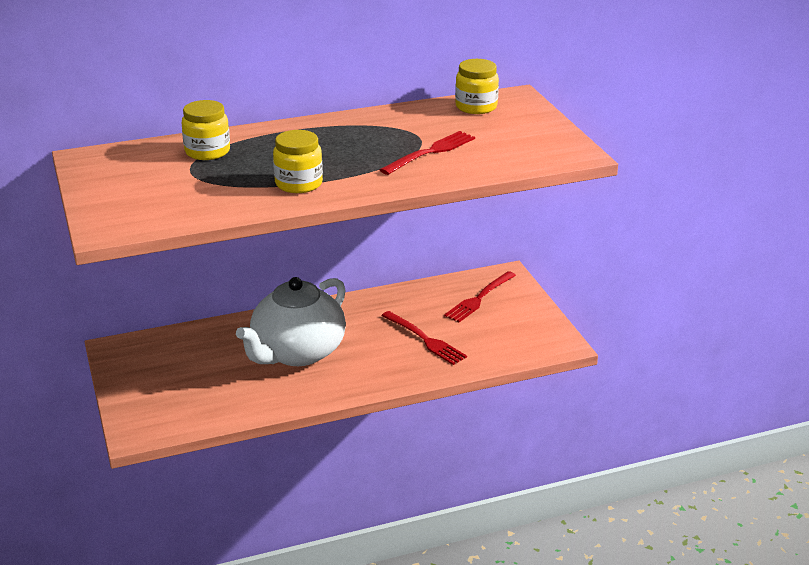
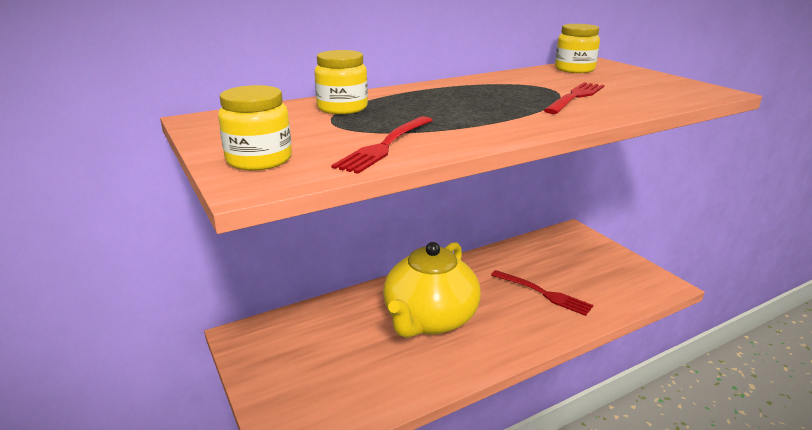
camera: 10 degrees left, 5 degrees down
white teapot [236,277,346,366] -> yellow teapot [383,242,481,338]
yellow jar [273,130,323,193] -> yellow jar moved to [218,85,292,170]
red fork [444,271,516,322] -> red fork moved to [331,116,433,174]

